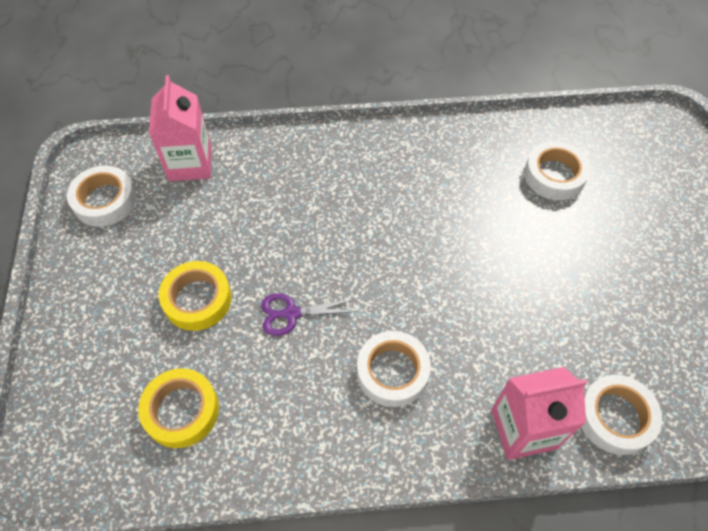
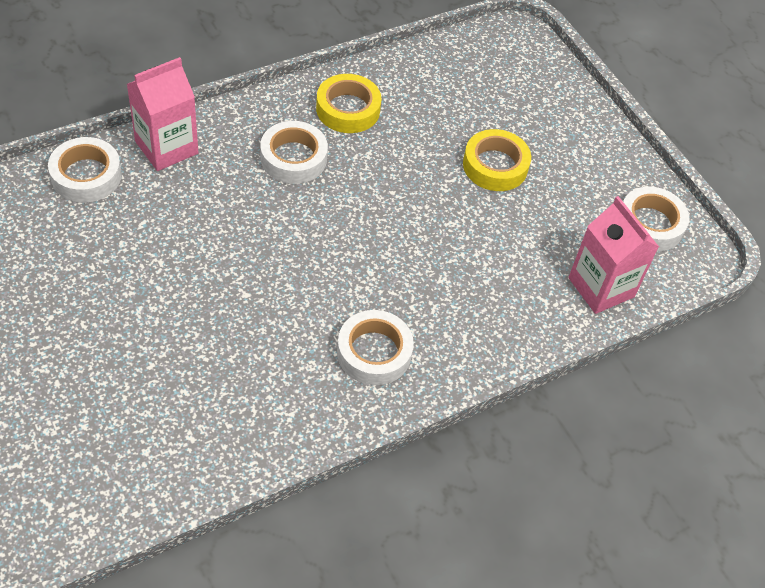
camera: 150 degrees right, 5 degrees down
yellow tape [138,368,219,448] -> yellow tape moved to [316,74,381,133]
purple scissors [261,293,358,336] -> none
white tape [524,141,591,200] -> white tape moved to [337,310,414,385]

